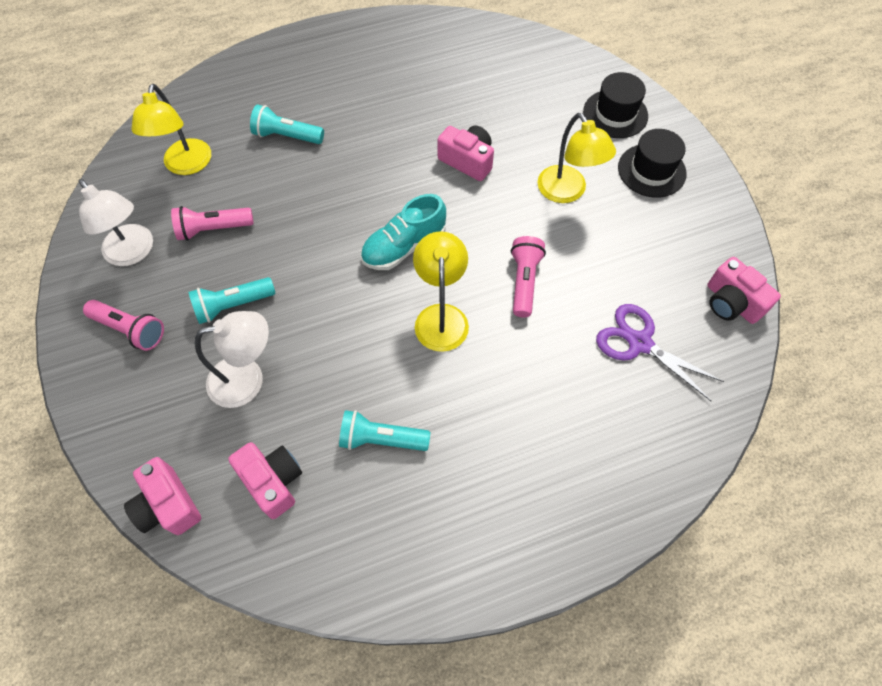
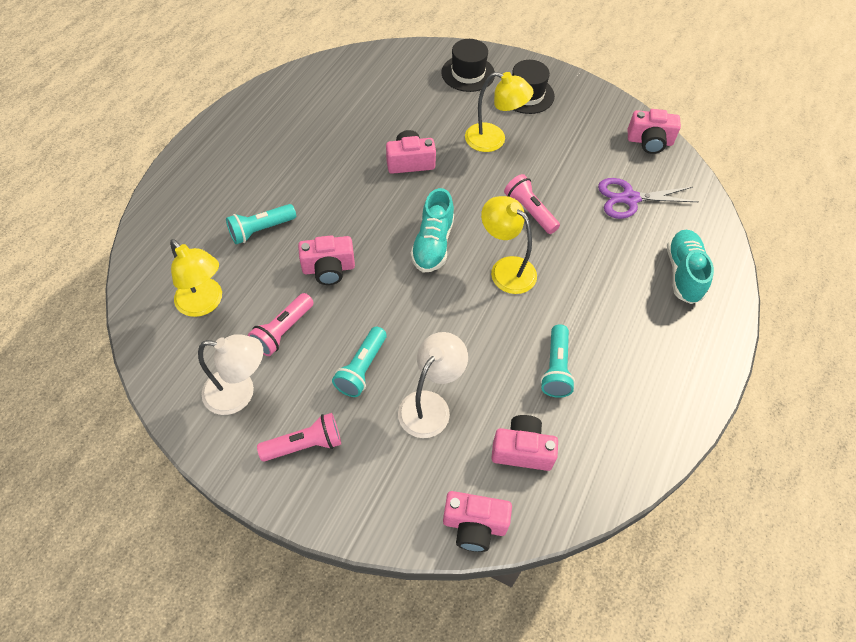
camera: 45 degrees left, 5 degrees down
turquoise flashlight [339,410,430,451] -> turquoise flashlight turned 45 degrees counterclockwise [540,324,575,398]
none -> pink camera [298,235,355,285]
none -> turquoise shoe [667,230,714,304]

